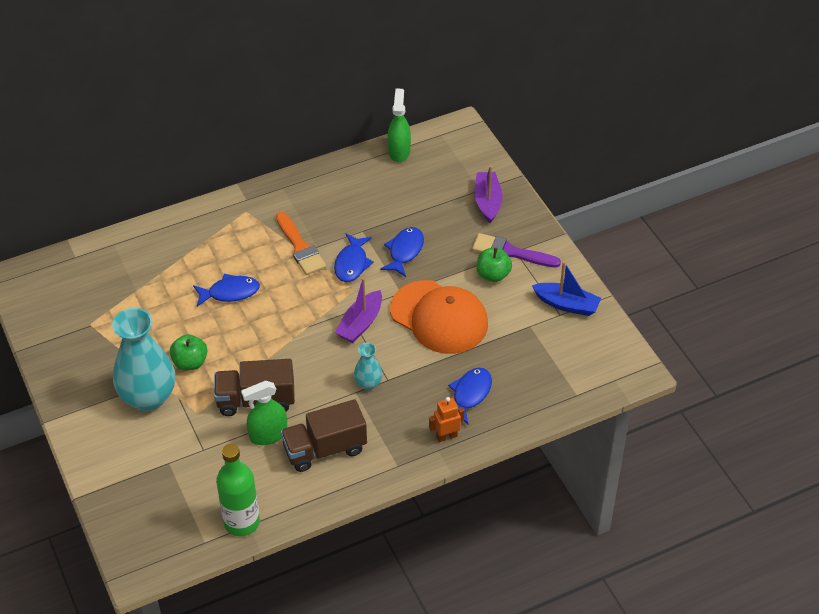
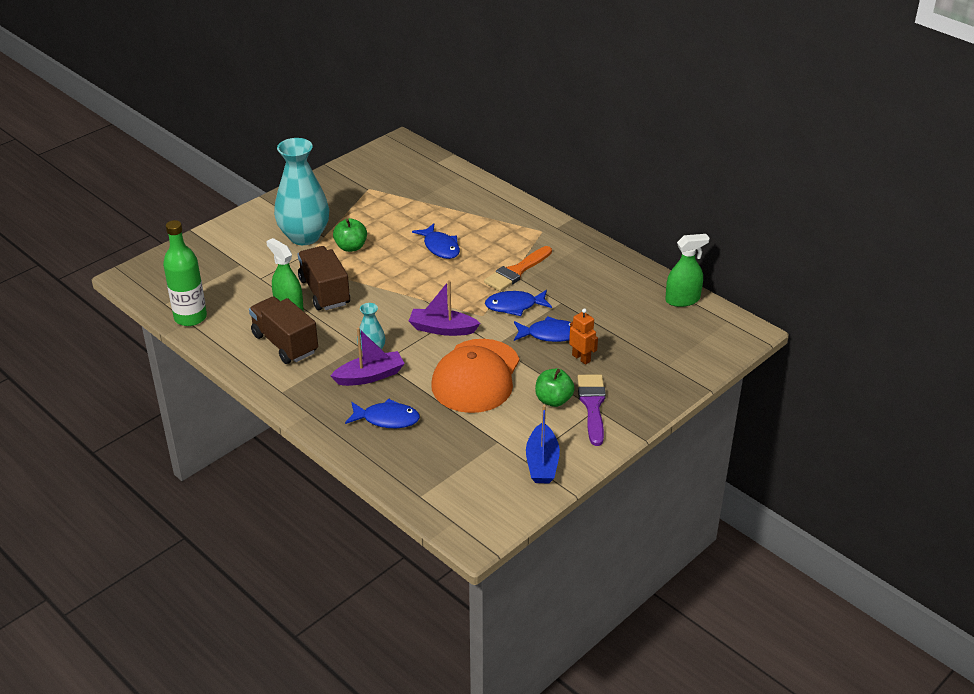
camera: 70 degrees right, 10 degrees down
orange robot [429,397,464,442] -> orange robot moved to [569,308,598,365]
purple boat [474,166,503,223] -> purple boat moved to [330,328,405,386]

